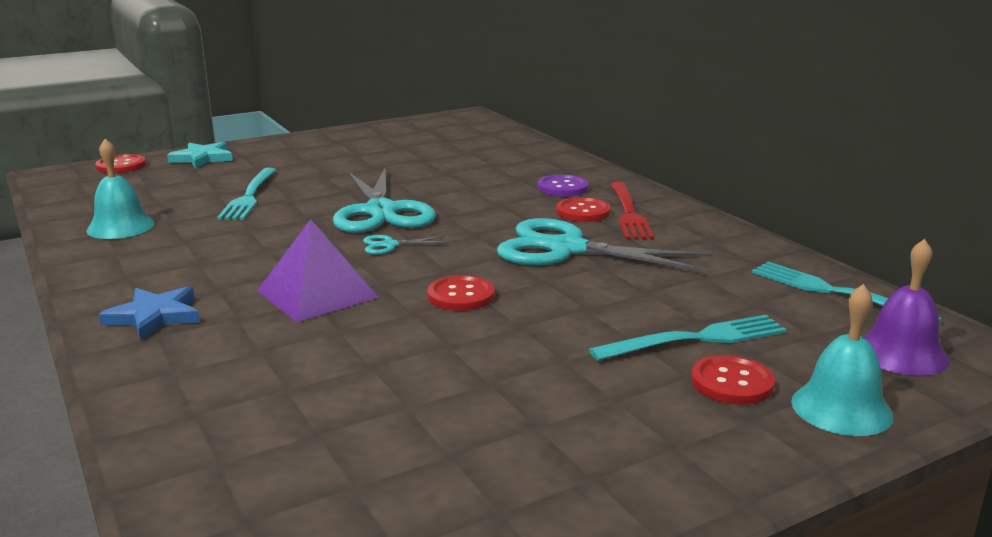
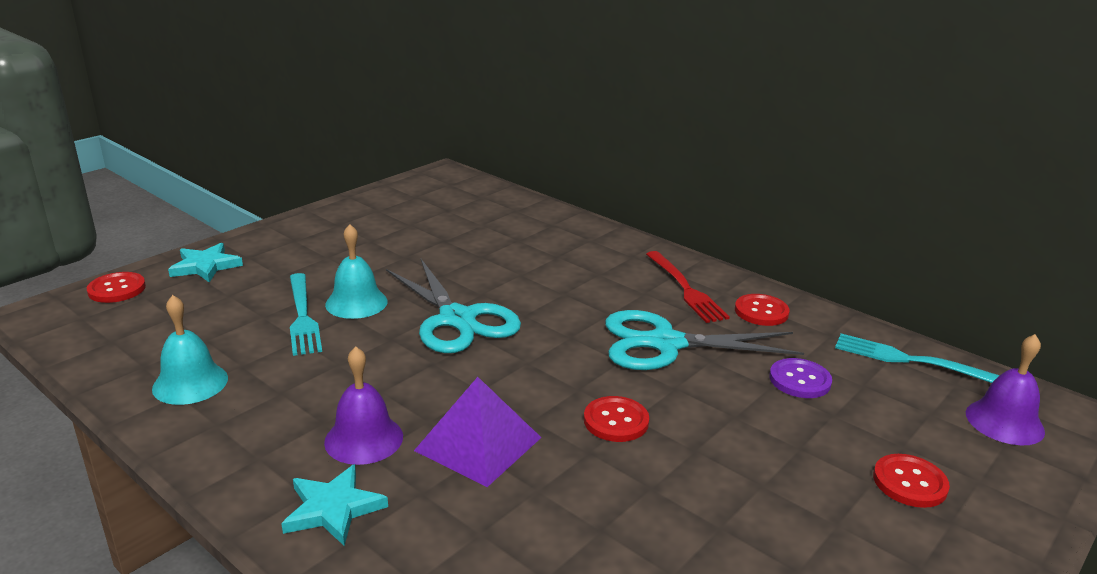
camera: 20 degrees left, 5 degrees up
blue star [99,286,200,341] -> turquoise star [281,464,388,546]
turquoise scissors [363,235,448,254] -> none
purple button [538,175,588,197] -> purple button moved to [769,358,832,398]
red button [556,197,611,222] -> red button moved to [735,294,790,326]
turquoise fork [589,315,787,361] -> none
turquoise bell [791,284,894,436] -> turquoise bell moved to [325,224,388,319]
none -> purple bell [324,346,403,465]

